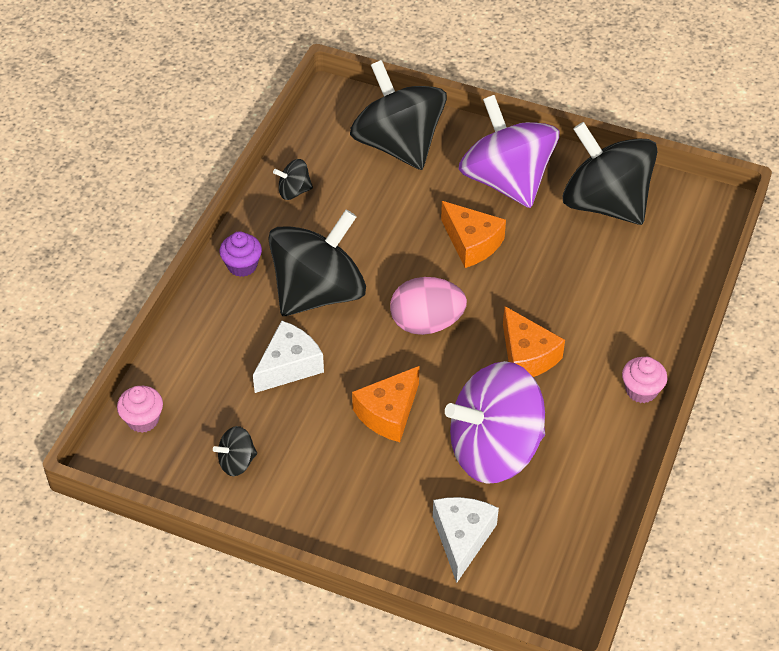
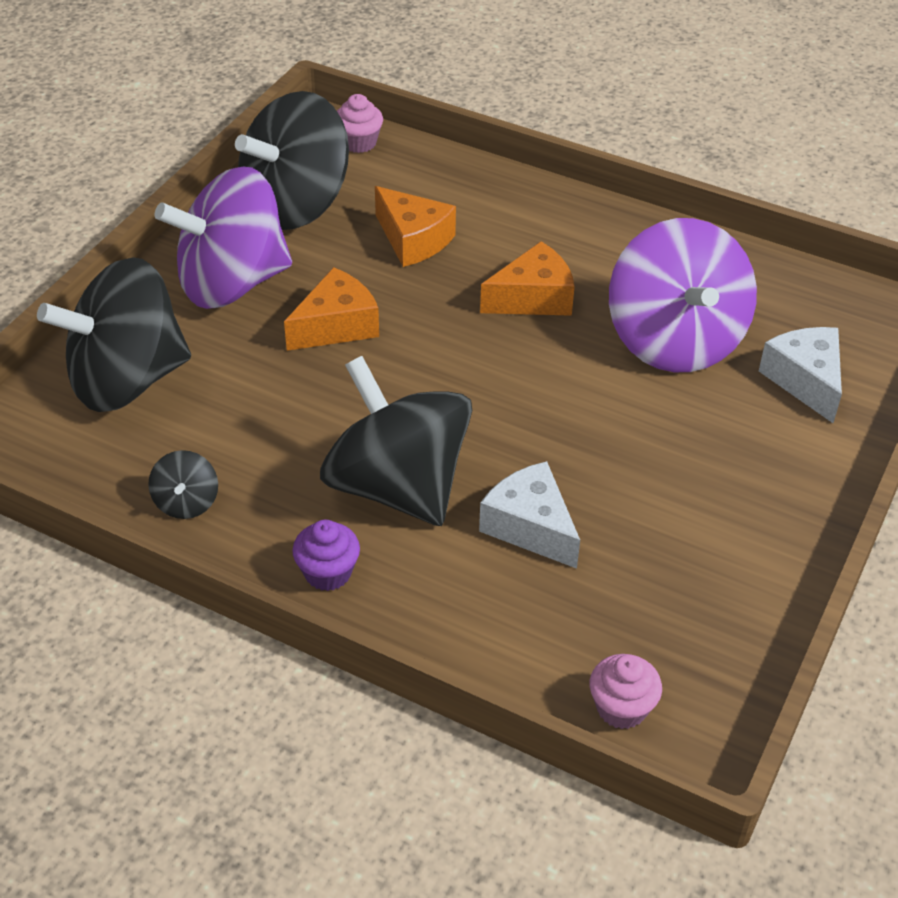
camera: 85 degrees left, 5 degrees down
black spinning top [213,426,257,476] -> none
orange cheese [352,366,419,442] -> orange cheese moved to [375,186,456,267]
pink egg [390,277,467,335] -> none
white cheese [433,497,499,583] -> white cheese turned 60 degrees clockwise [759,327,842,423]
pink cupcake [622,357,667,403] -> pink cupcake moved to [337,94,383,153]

